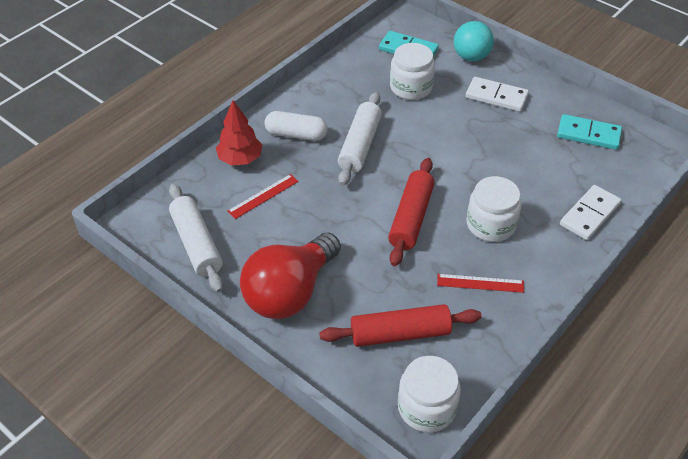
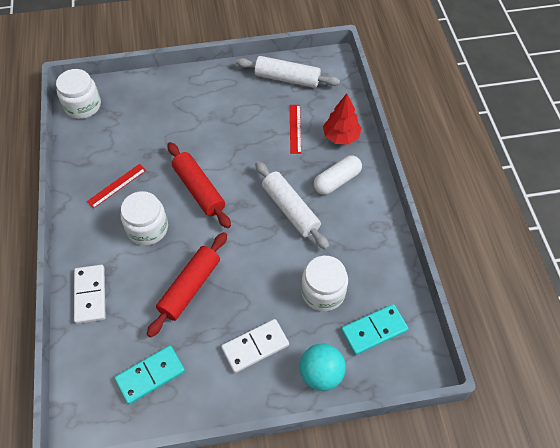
camera: 130 degrees right, 10 degrees up
red light bulb [240,233,341,319] -> none
red rolling pin [319,304,482,347] -> red rolling pin moved to [147,232,227,337]

